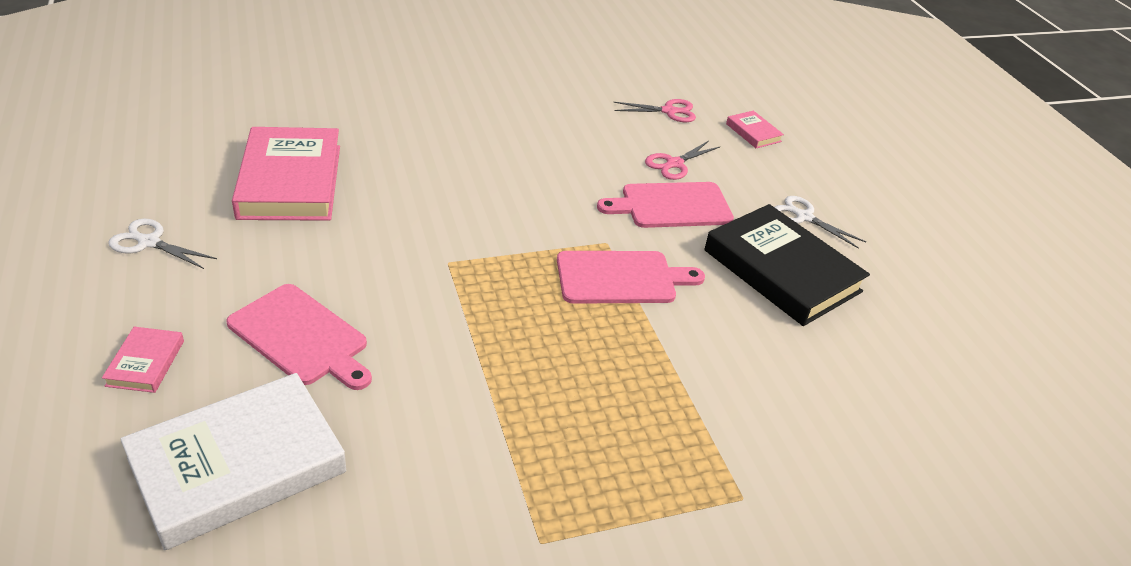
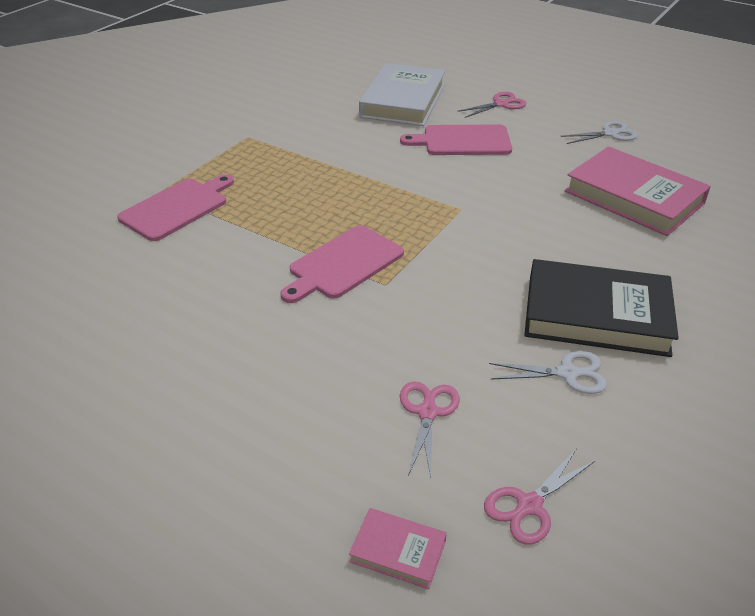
camera: 145 degrees right, 0 degrees up
pink book [102,327,184,393] -> pink scissors [457,92,527,118]
pink cutting board [597,182,734,228] -> pink cutting board moved to [117,174,234,241]
black book [704,204,870,326] -> black book moved to [524,259,679,357]
white scissors [775,196,866,249] -> white scissors moved to [489,351,607,394]

